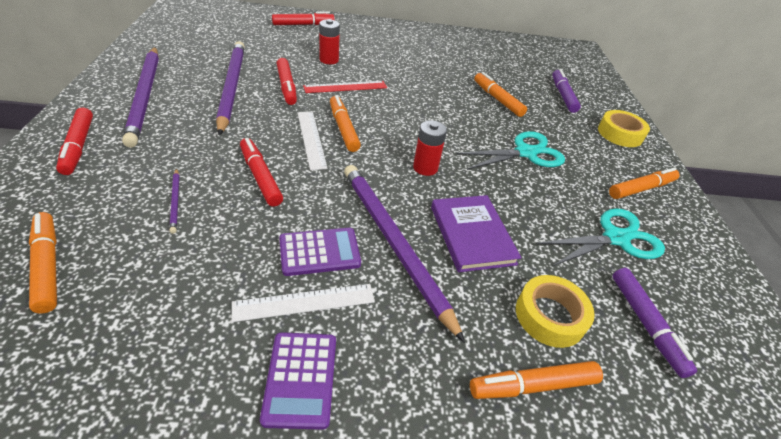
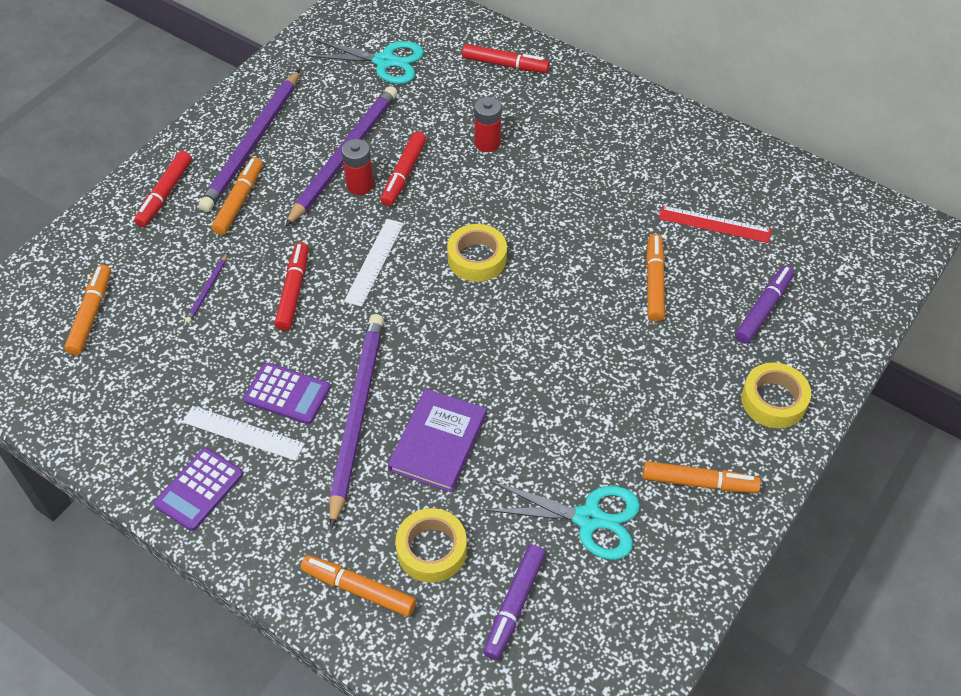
camera: 40 degrees right, 10 degrees up
red ruler [303,81,387,93] -> red ruler moved to [659,205,771,243]
orange marker [330,95,361,152] -> orange marker moved to [211,157,263,235]
red battery [413,120,447,176] -> red battery moved to [342,139,373,195]
turquoise scissors [457,131,565,170] -> turquoise scissors moved to [306,39,424,84]
none -> yellow tape [447,224,507,282]

